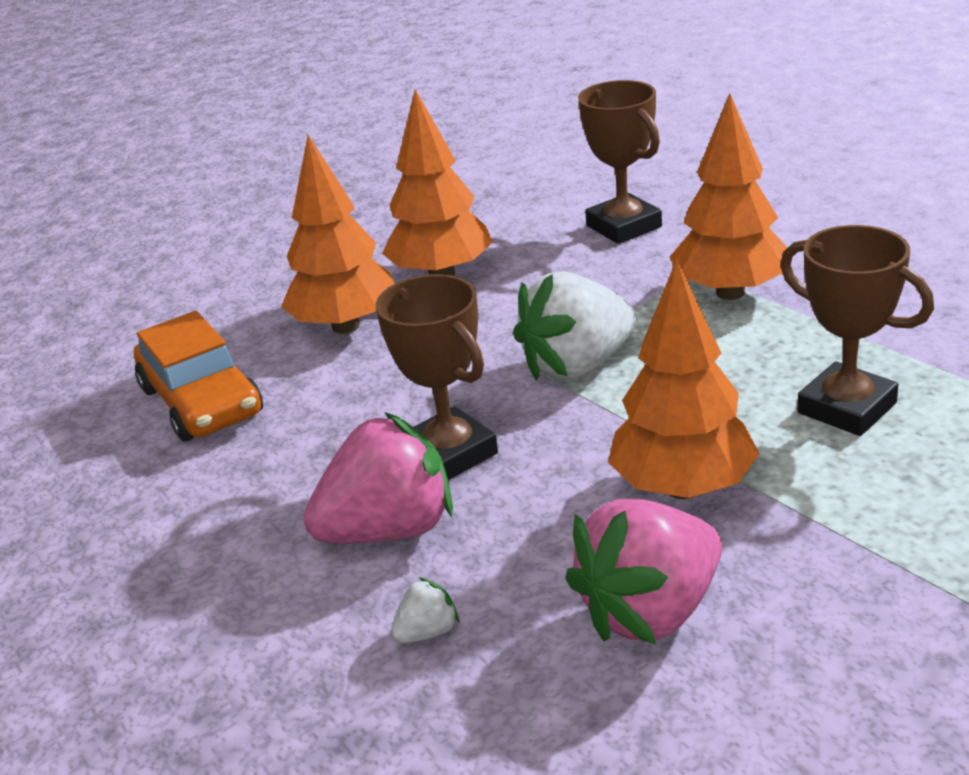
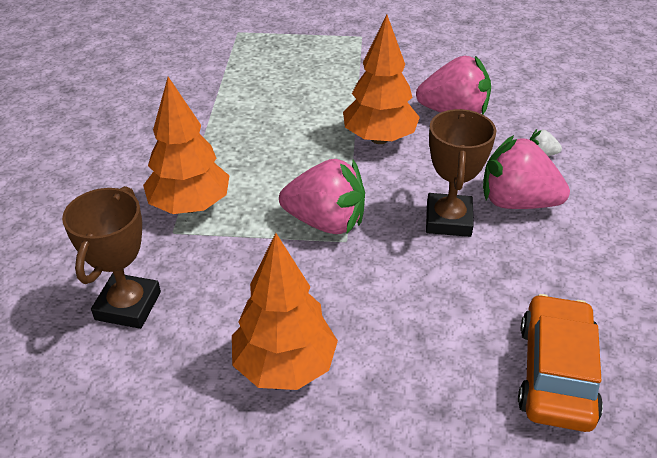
camera: 140 degrees left, 10 degrees up
orange tree [281,135,395,334] -> none
white strawberry [513,271,637,380] -> pink strawberry [279,159,365,234]
brown trophy [780,225,934,436] -> none

